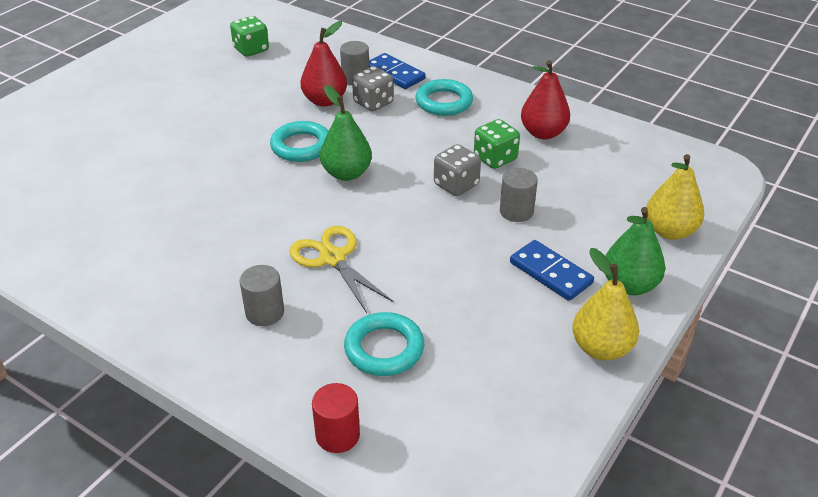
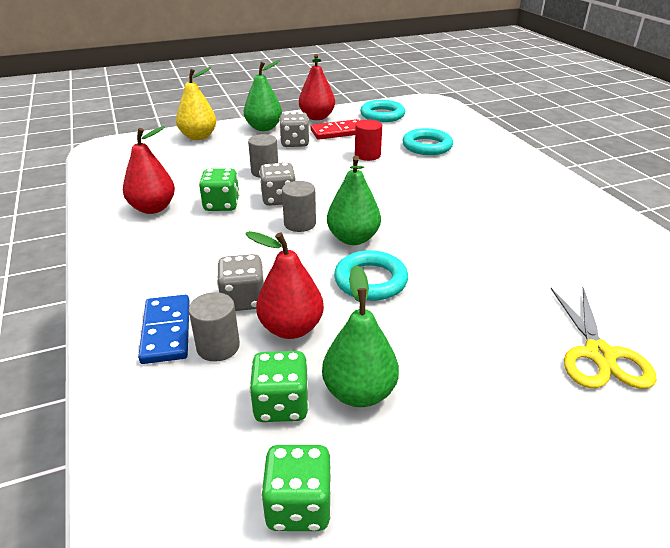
camera: 145 degrees left, 5 degrees down
grey cylinder [240,265,284,326] -> grey cylinder moved to [282,181,316,232]
yellow scissors [289,226,394,313] -> yellow scissors moved to [551,288,657,389]
red cylinder [312,383,360,453] -> red cylinder moved to [355,119,382,161]
turquoise ring [415,79,473,116] -> turquoise ring moved to [360,100,405,122]
blue domino [510,240,594,301] -> grey dice [279,112,310,147]
yellow pear [572,248,639,360] -> red pear [299,54,335,120]
none -> green dice [249,351,309,422]
none -> red domino [311,119,359,140]
none -> green pear [322,265,399,407]

